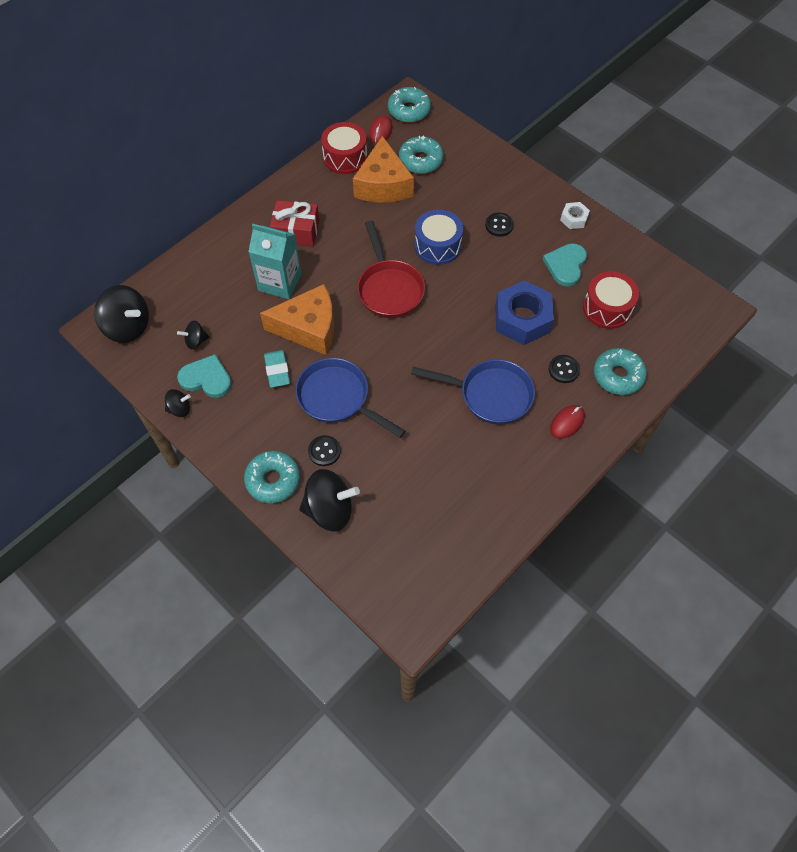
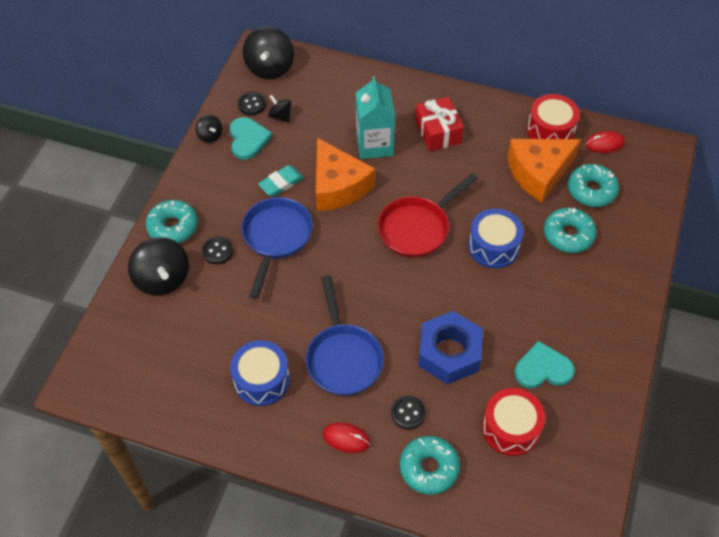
camera: 65 degrees right, 5 degrees down
turquoise donut [388,87,431,122] -> turquoise donut moved to [544,207,597,253]
black button [485,212,514,237] -> black button moved to [238,92,266,115]
white nut [560,202,590,229] -> none
none -> blue drum [230,340,290,406]

